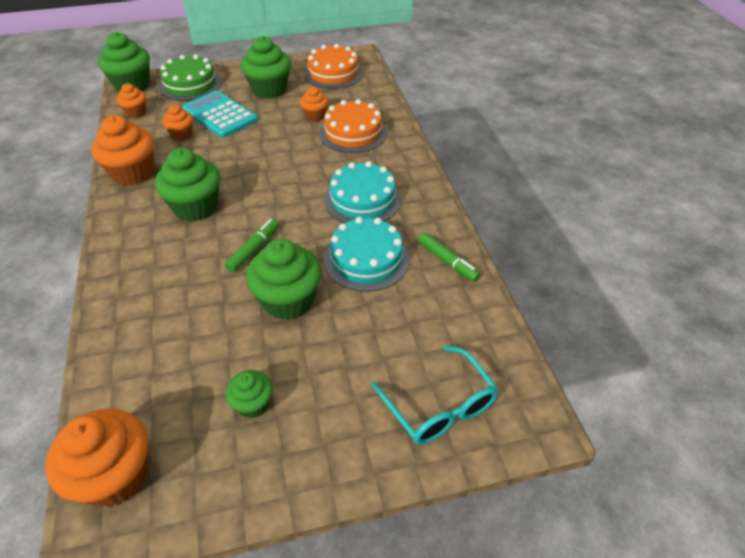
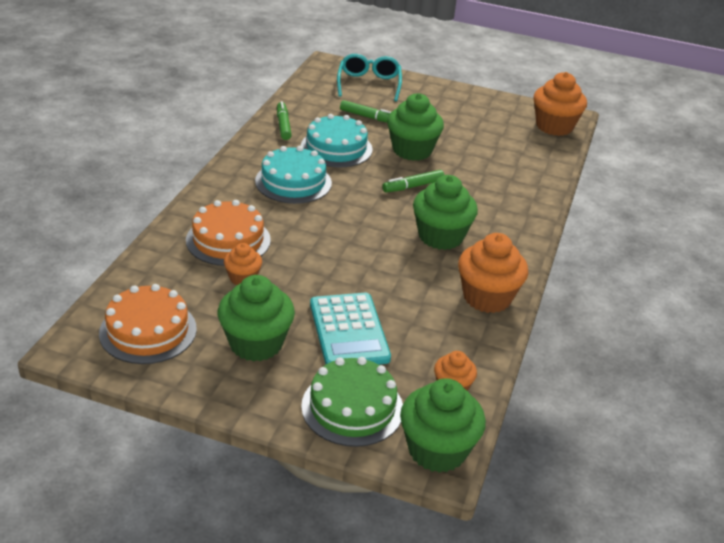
camera: 150 degrees left, 10 degrees down
orange cupcake [163,105,193,140] -> none
green cupcake [225,370,273,418] -> none
none -> green marker [340,100,391,123]

